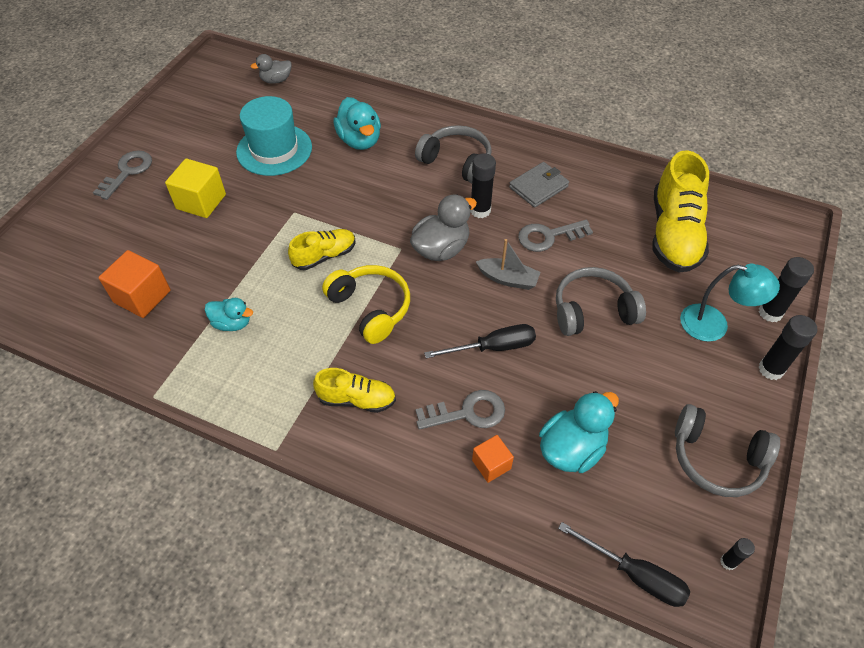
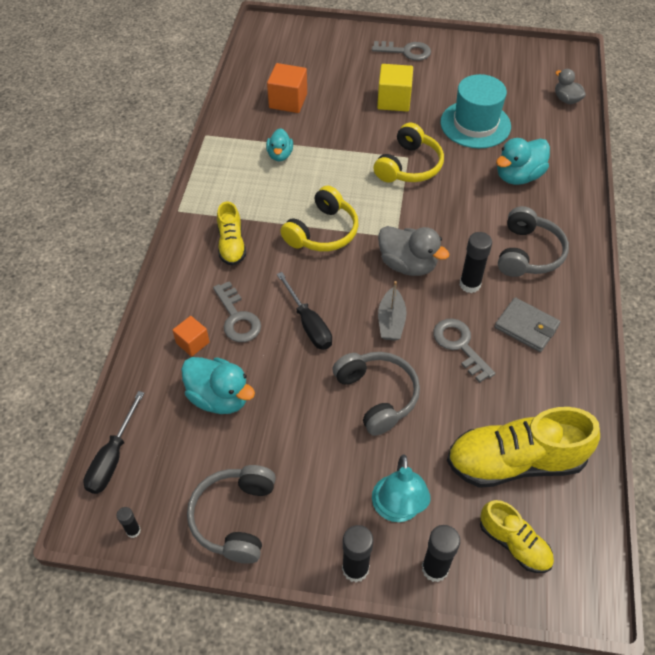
camera: 75 degrees right, 0 degrees up
yellow shoe [288,229,356,270] -> yellow shoe moved to [480,500,554,573]
none -> yellow headphones [374,123,444,182]

